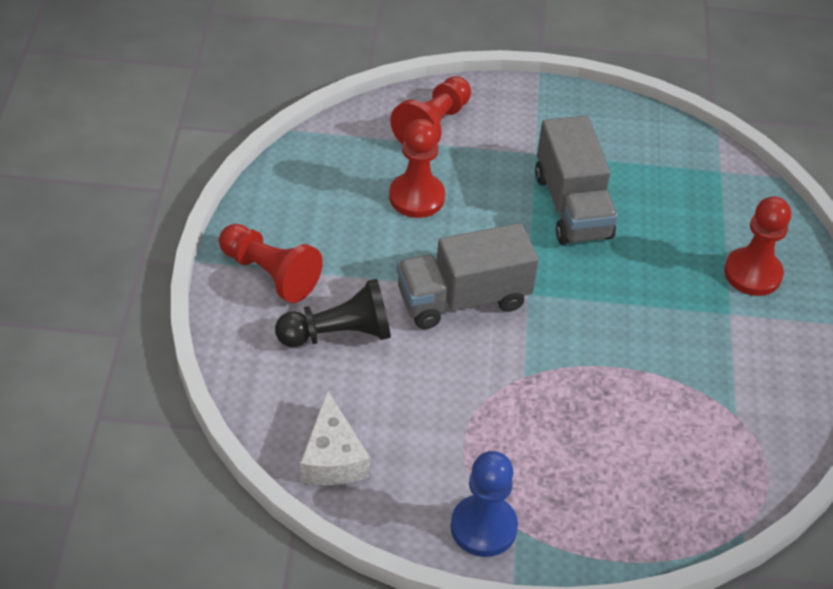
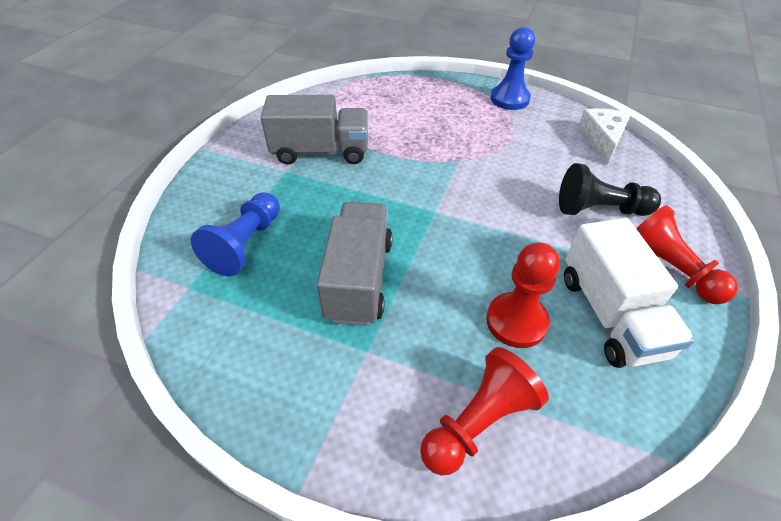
camera: 160 degrees left, 0 degrees up
grey truck [397,223,539,329] -> grey truck moved to [261,95,368,165]
red pawn [724,196,791,296] -> none
none -> blue pawn [191,192,280,276]
none -> white truck [564,218,695,368]

